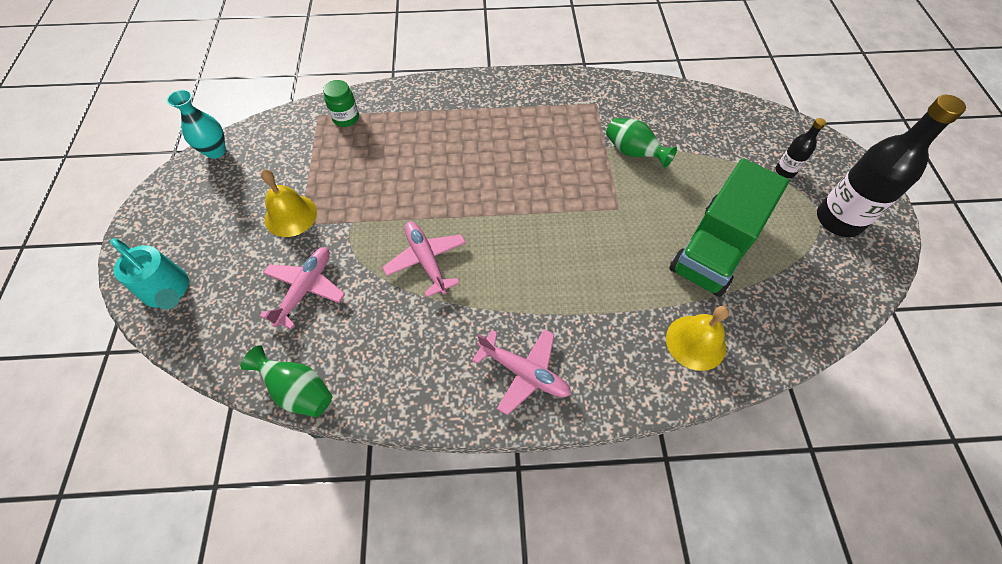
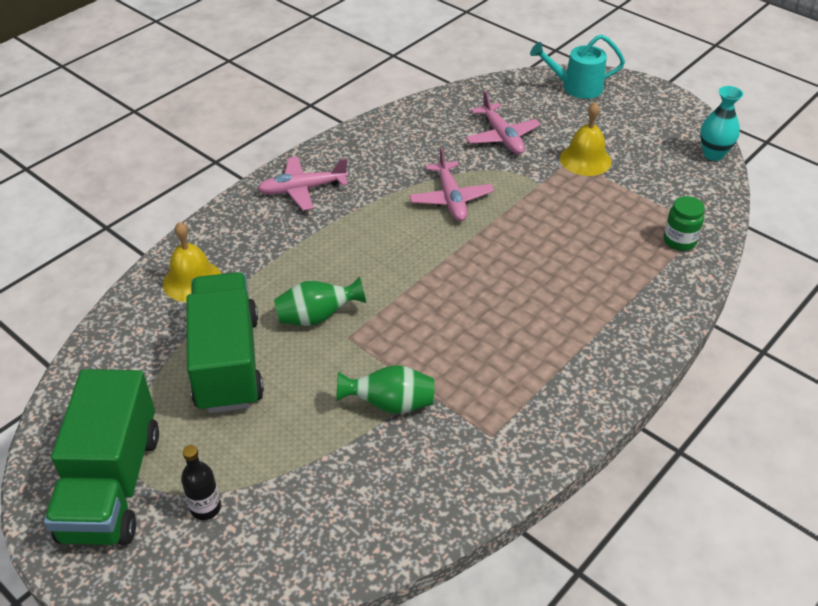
camera: 135 degrees right, 15 degrees down
green vase [240,345,332,417] -> green vase moved to [274,276,366,326]
pink plane [383,221,466,297] -> pink plane turned 60 degrees clockwise [409,147,494,221]
black bottle [817,95,966,237] -> green truck [44,369,159,545]

